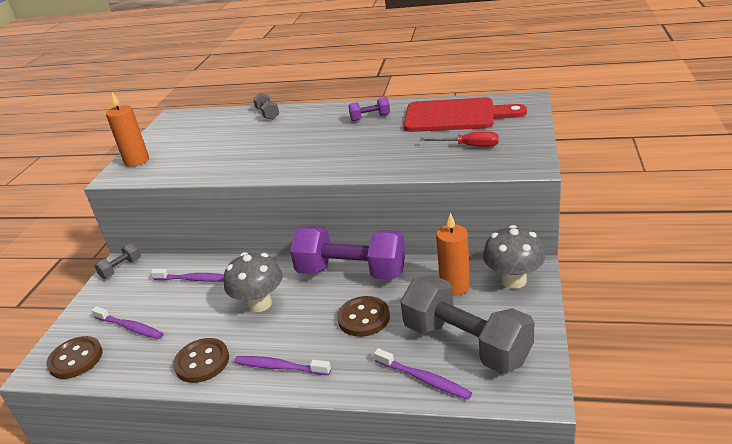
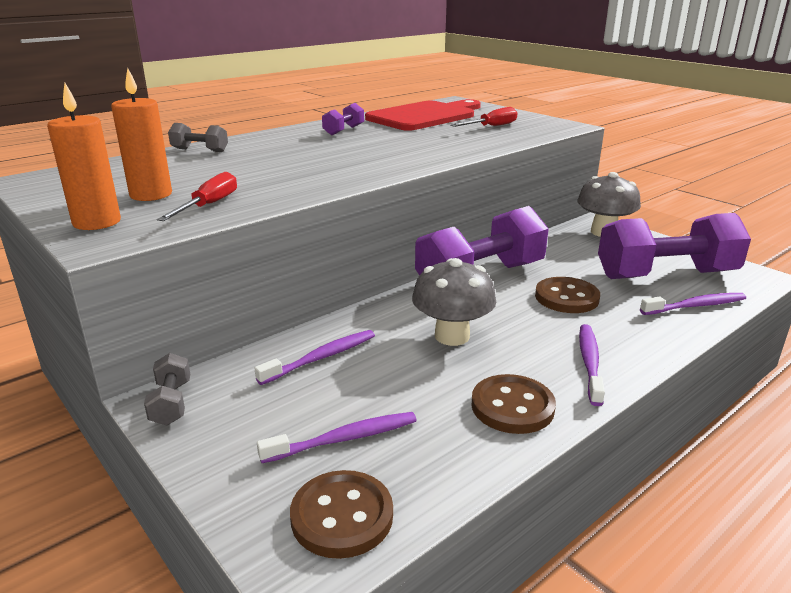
camera: 55 degrees left, 5 degrees down
purple toothbrush [234,356,331,375] -> purple toothbrush turned 135 degrees clockwise [579,324,605,406]
grey dumbbell [400,275,534,373] -> purple dumbbell [598,213,751,279]
orange candle [436,213,470,296] -> orange candle moved to [111,67,172,201]
none -> red screwdriver [157,172,237,221]

